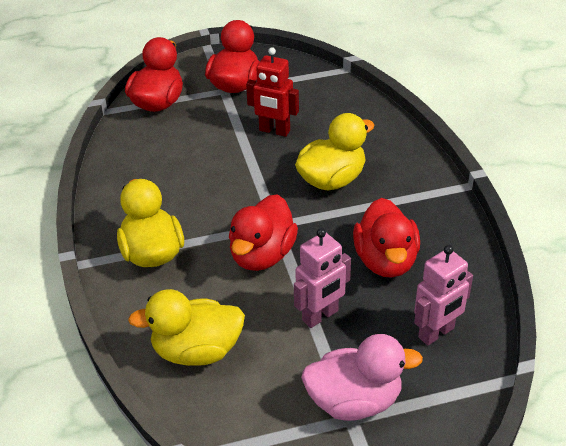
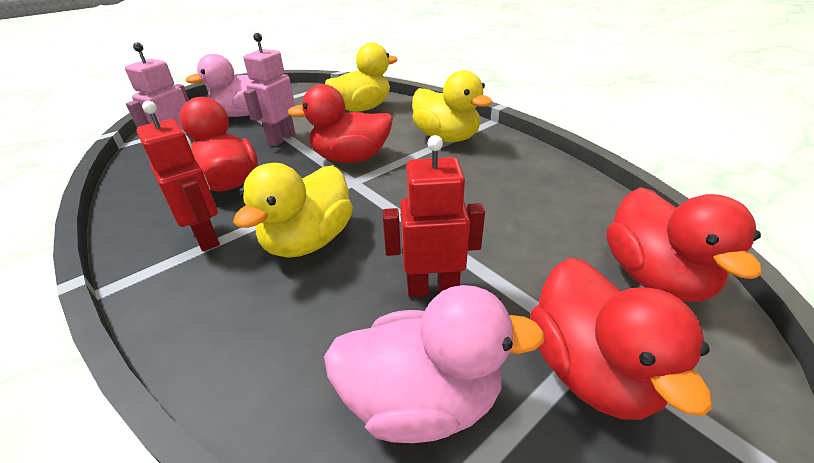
camera: 155 degrees right, 5 degrees down
red duck [229,194,298,271] -> red duck turned 90 degrees counterclockwise [288,84,393,163]
none -> red robot [137,101,220,251]
none -> pink duck [324,285,544,443]

